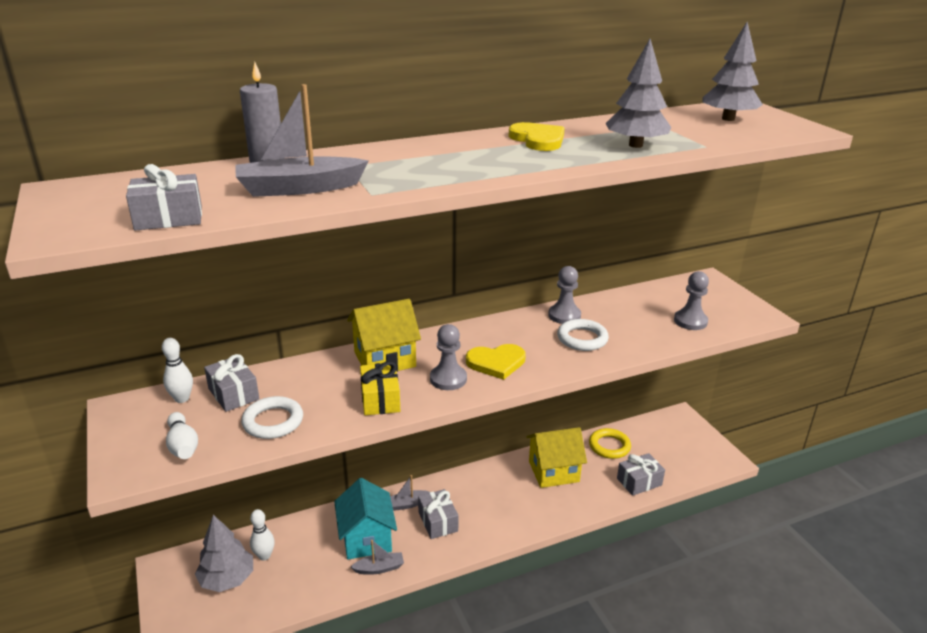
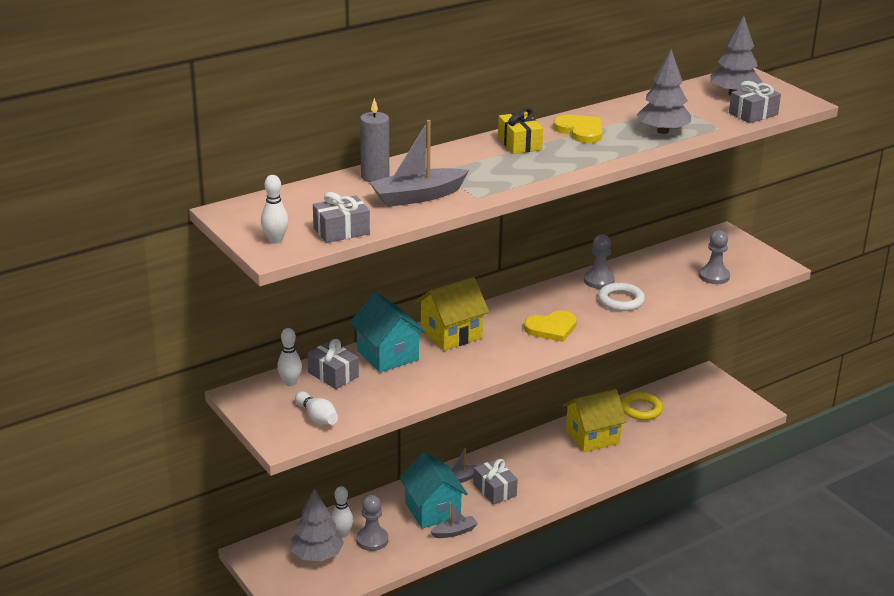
camera: 10 degrees left, 0 degrees up
white ring [241,396,303,439] -> none
yellow gift [360,361,400,415] -> yellow gift moved to [498,108,543,154]
grey pawn [430,324,467,390] -> grey pawn moved to [356,495,388,551]
grey gift [617,453,665,496] -> grey gift moved to [729,81,781,123]
none -> white bowling pin [261,175,289,244]
none -> turquoise house [350,292,426,372]

